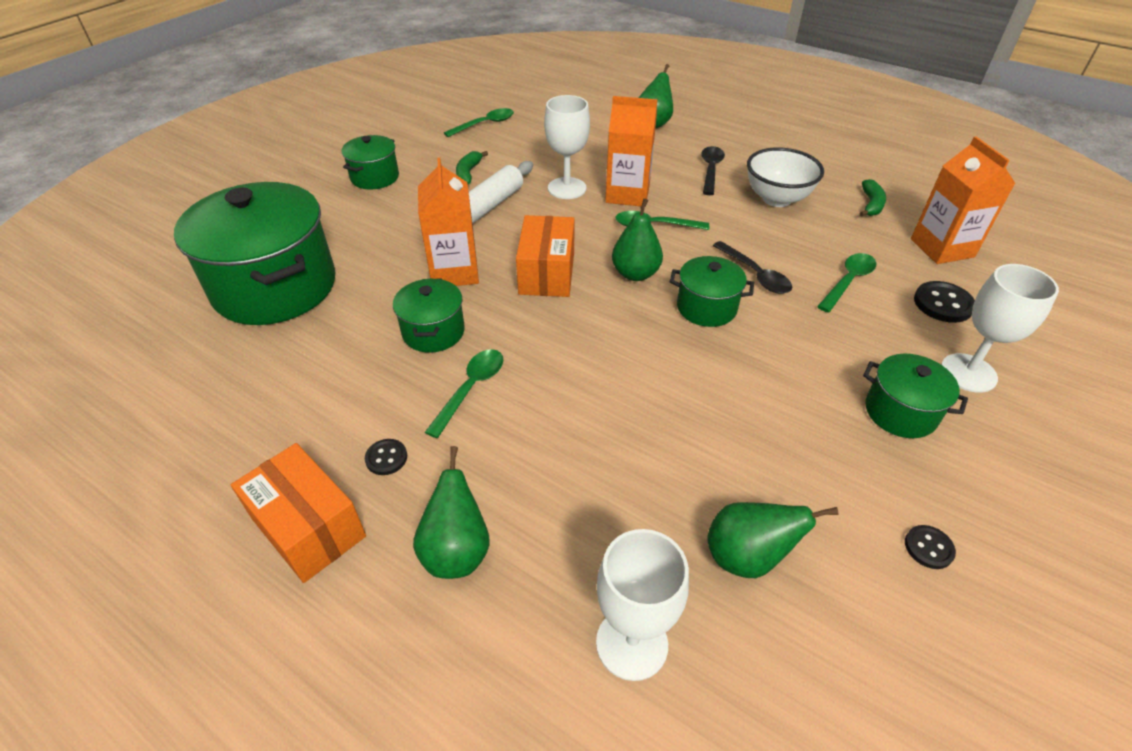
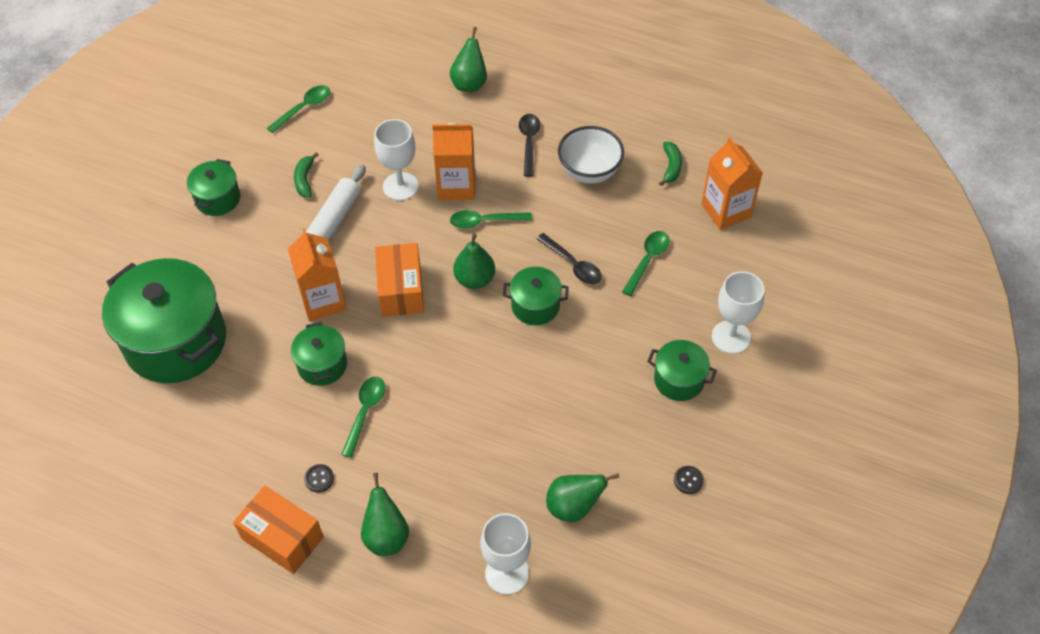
camera: 10 degrees left, 10 degrees up
black button [914,281,975,323] -> none

